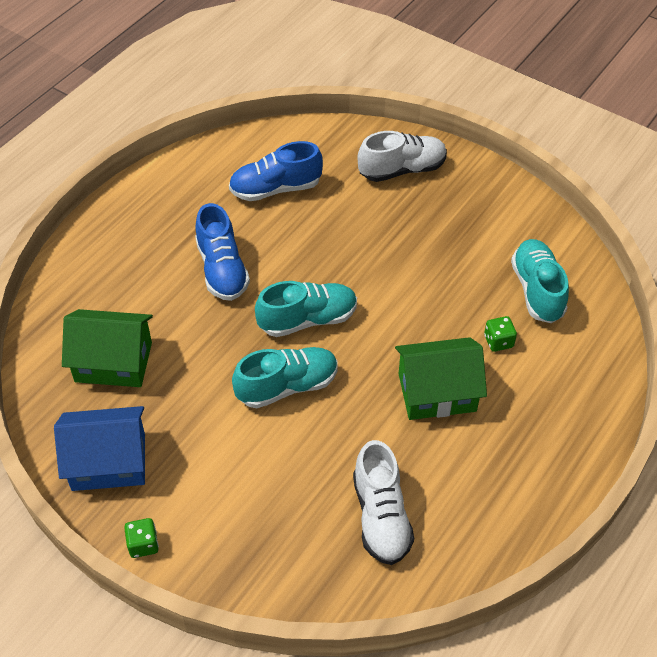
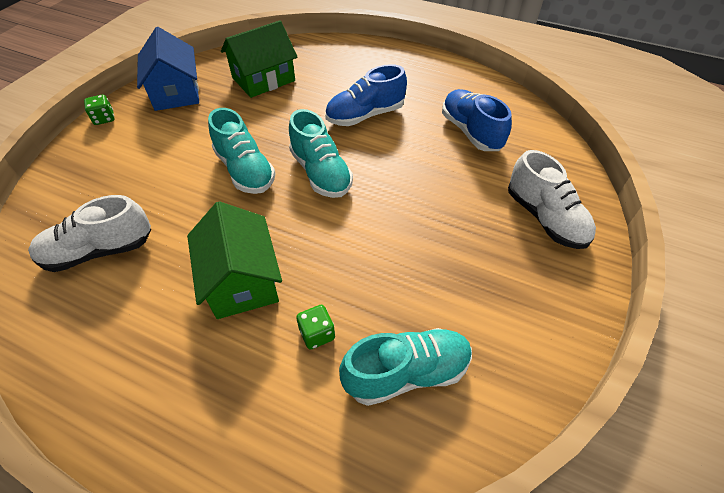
camera: 80 degrees right, 0 degrees up
green house [62,309,153,387] -> green house turned 60 degrees clockwise [221,20,298,98]

